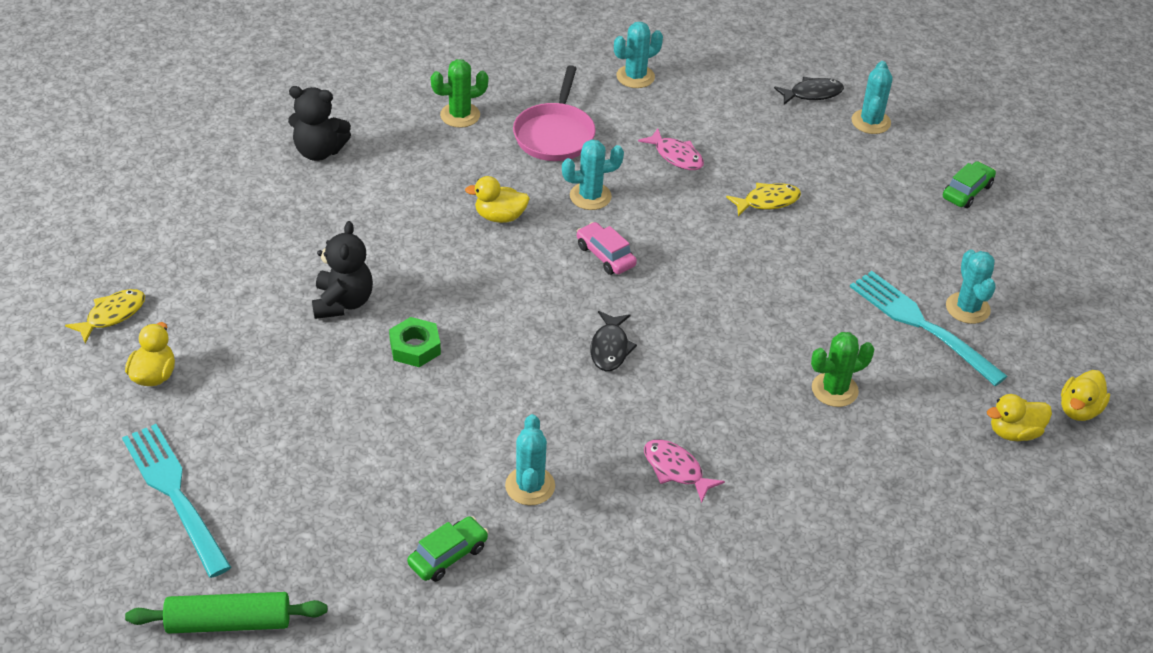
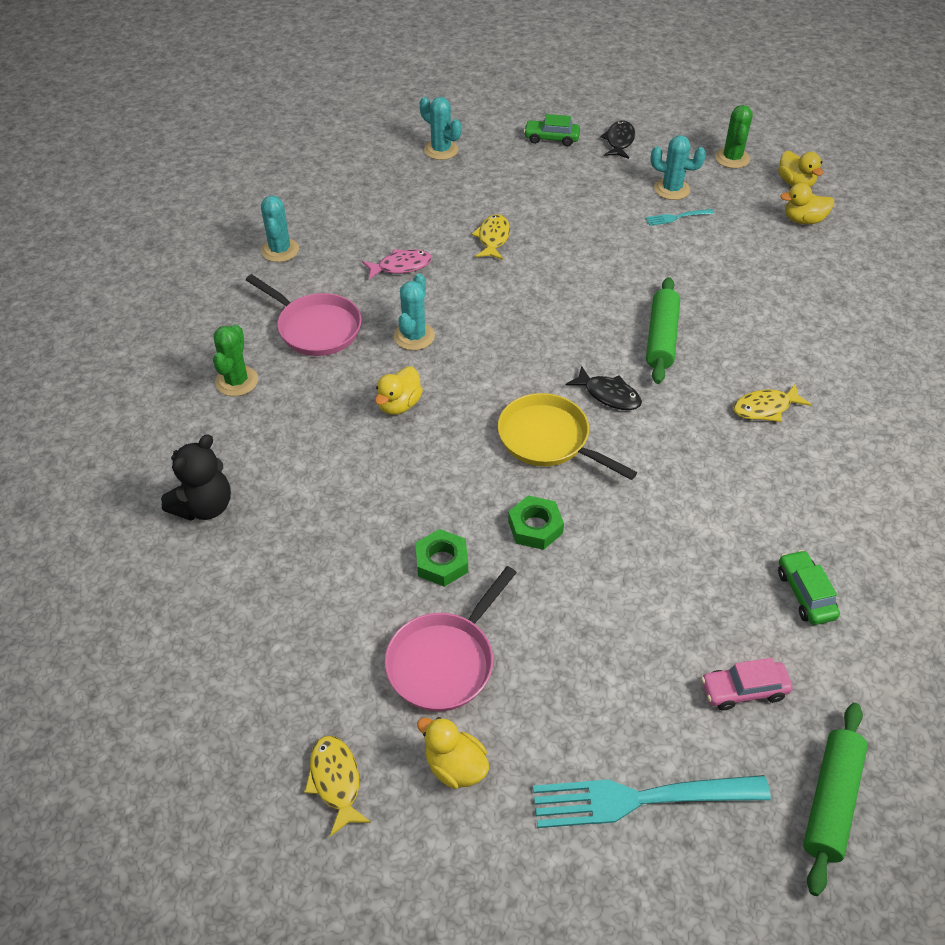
camera: 60 degrees left, 5 degrees up
black teddy bear [312,221,373,319] -> green nut [415,529,468,587]
turquoise cactus [505,414,555,505] -> none
pink car [576,222,637,275] -> pink car moved to [701,658,793,711]
pink fish [644,439,725,503] -> yellow fish [733,383,811,422]
black fish [774,77,844,105] -> black fish moved to [600,121,635,159]
green cactus [811,332,874,407] -> green cactus moved to [715,105,753,168]
turquoise fork [850,271,1008,386] -> turquoise fork [646,209,714,226], size x0.46
green car [943,161,996,208] -> green car turned 60 degrees counterclockwise [524,114,580,146]
yellow duck [987,394,1052,441] -> yellow duck turned 75 degrees clockwise [780,183,834,224]
none -> pink pan [385,566,517,711]
none -> yellow pan [498,393,637,480]
none -> green rolling pin [646,277,680,384]

